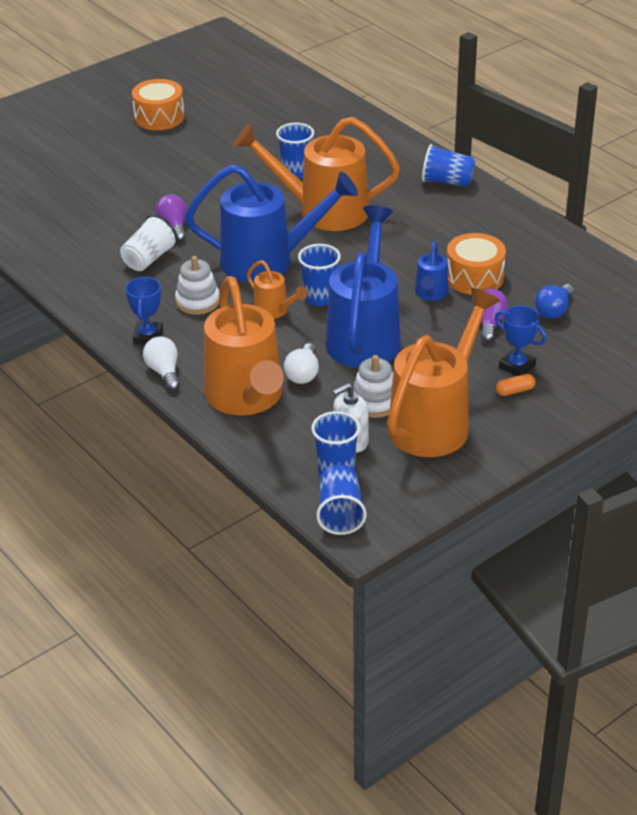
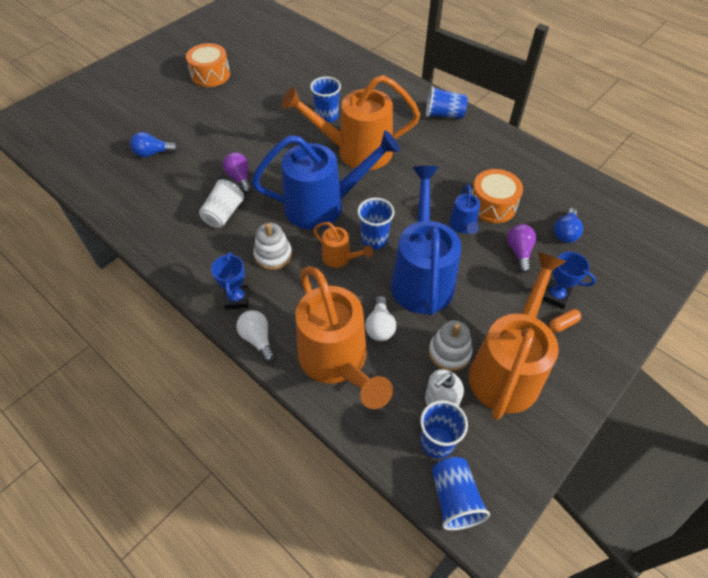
camera: 10 degrees left, 15 degrees up
none -> blue light bulb [130,132,178,157]

